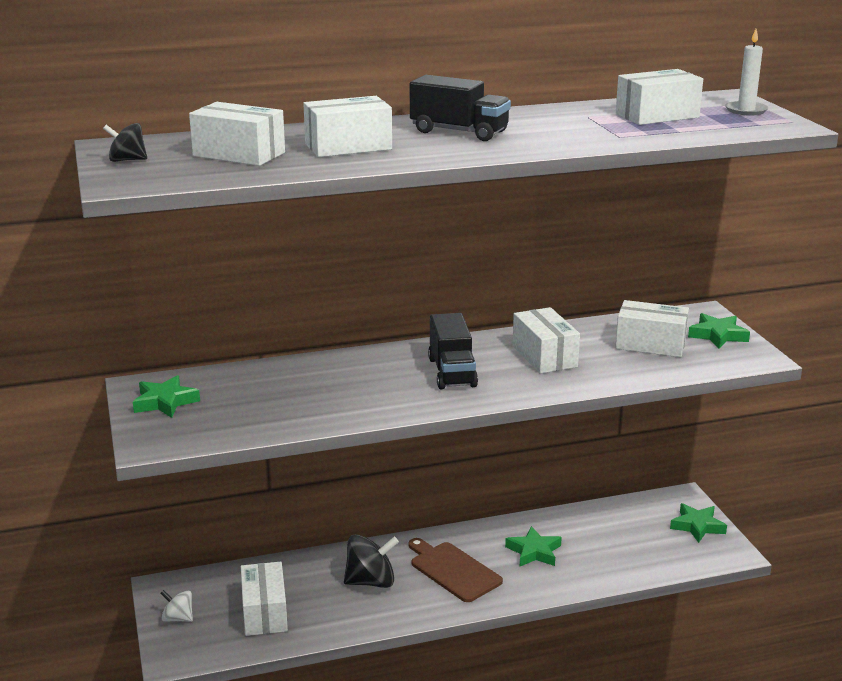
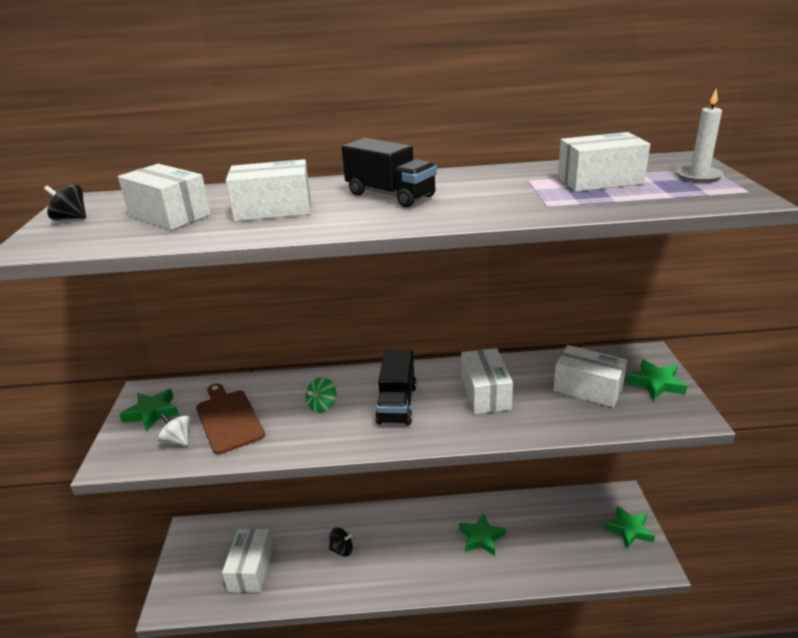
camera: 15 degrees right, 5 degrees up
white spinning top [161,590,193,622] -> white spinning top moved to [157,413,190,446]
black spinning top [344,534,399,588] -> black spinning top [329,527,354,557], size x0.58
brown cutting board [408,538,503,602] -> brown cutting board moved to [196,384,265,454]
none -> green spinning top [306,377,336,413]

